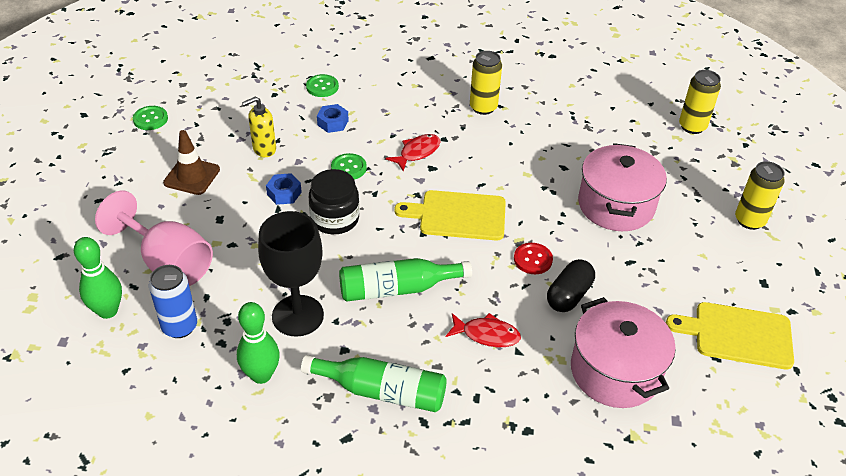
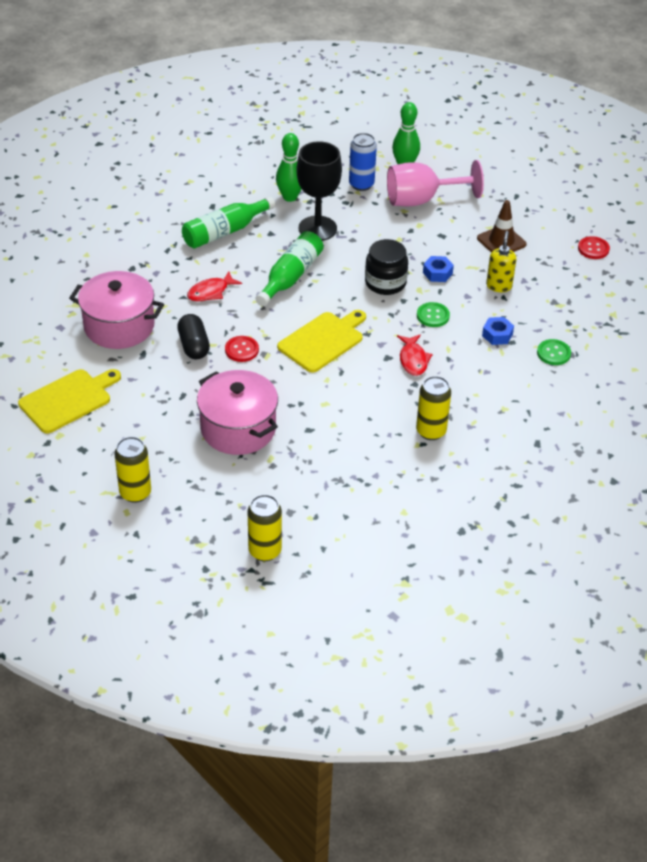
camera: 130 degrees right, 0 degrees up
green button [133,106,168,130] -> red button [578,236,610,259]

